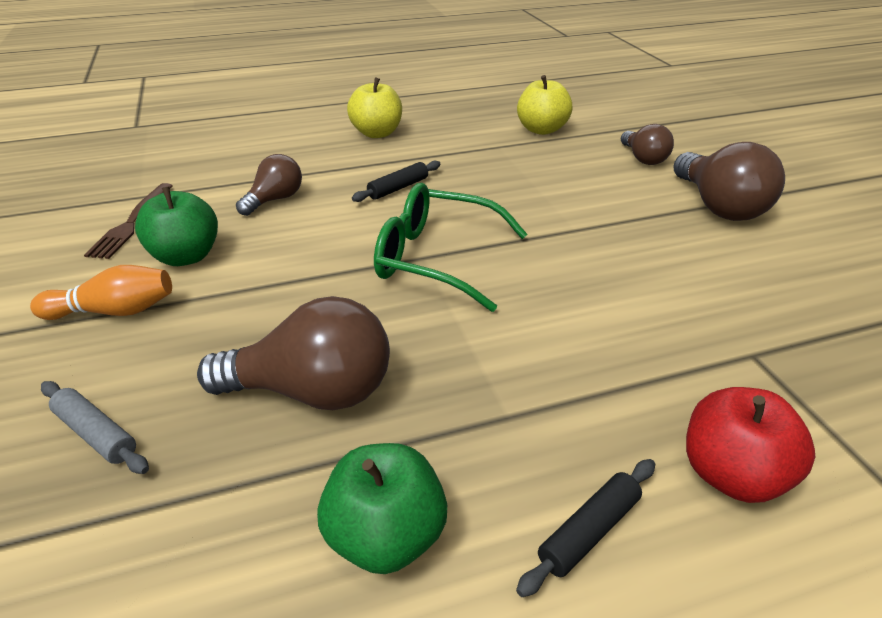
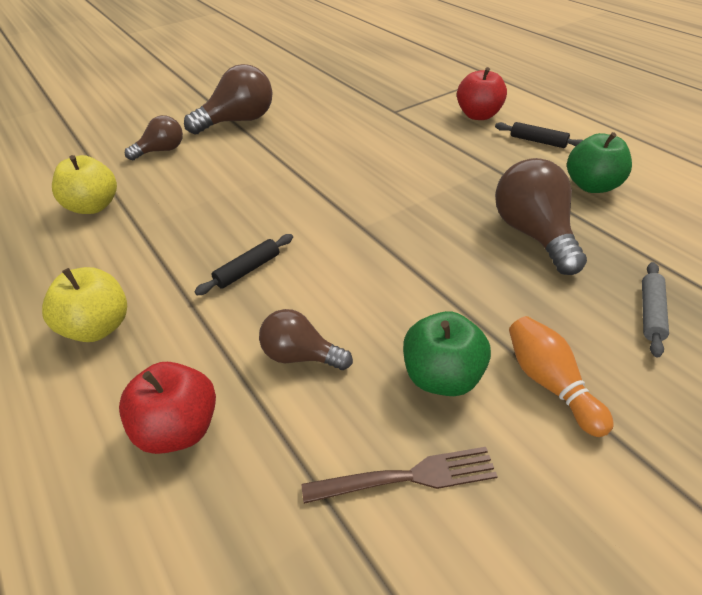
camera: 105 degrees left, 5 degrees up
black rolling pin [352,161,440,202] -> black rolling pin turned 75 degrees counterclockwise [194,234,293,295]
green glasses [374,183,527,312] -> none
none -> red apple [119,362,216,454]

